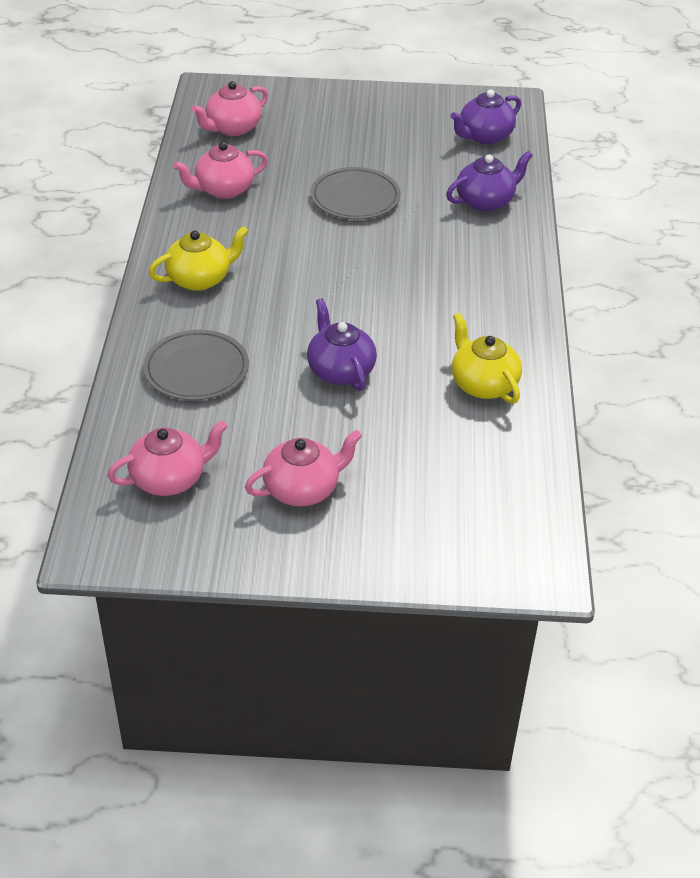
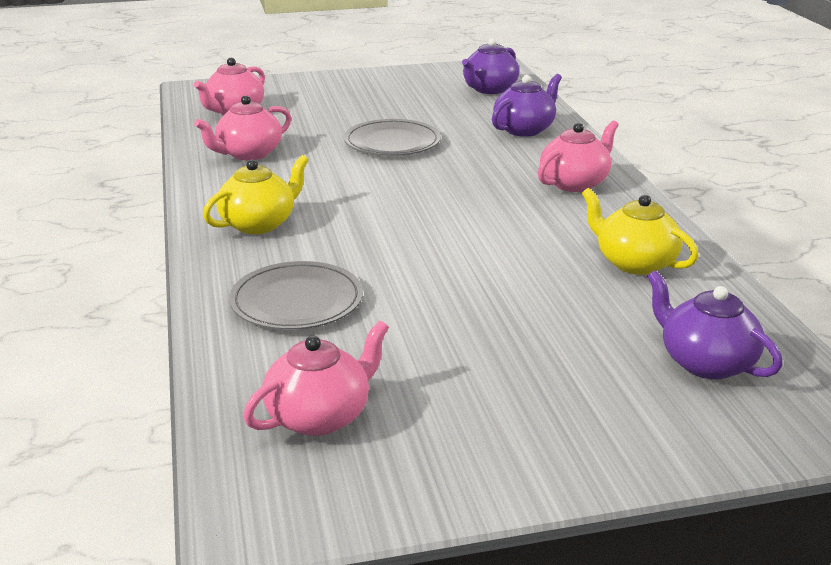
camera: 15 degrees left, 15 degrees down
pink teapot [245,430,362,507] -> pink teapot moved to [538,120,619,192]
purple teapot [307,298,377,391] -> purple teapot moved to [647,270,783,380]

